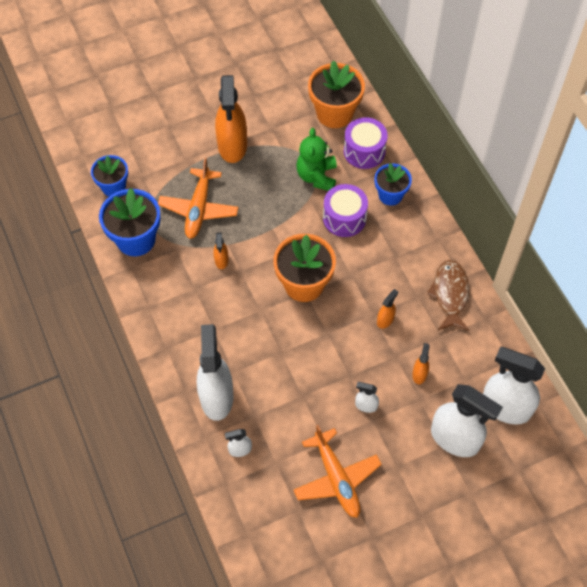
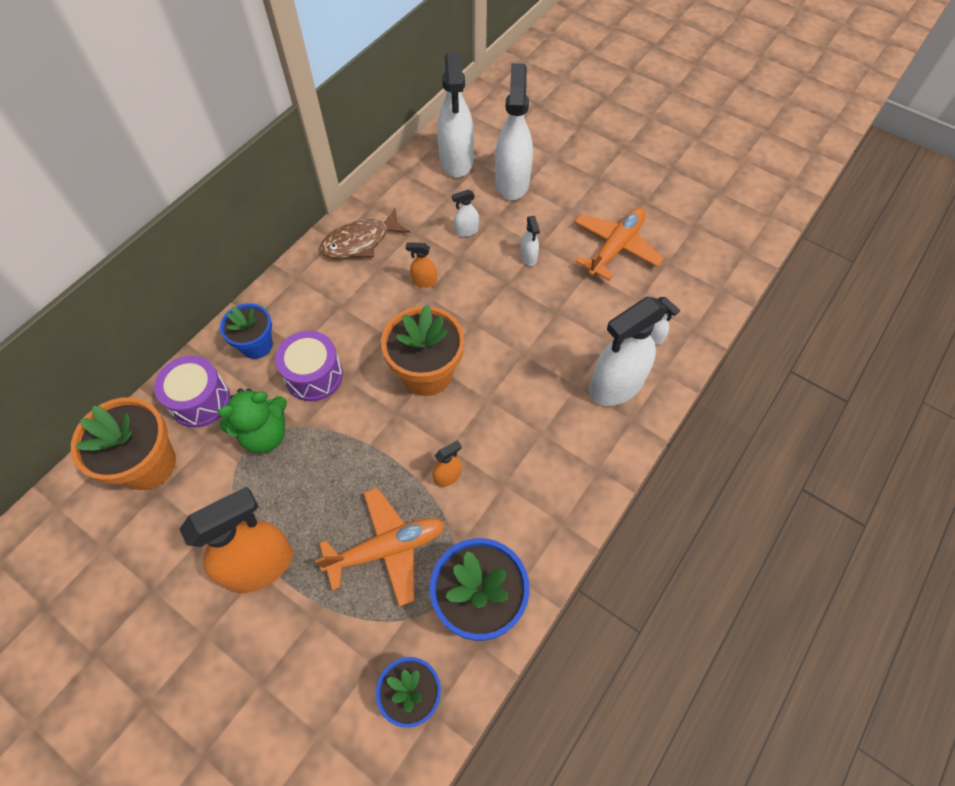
camera: 120 degrees left, 0 degrees up
orange spray bottle [412,343,430,384] -> white spray bottle [452,190,479,237]

